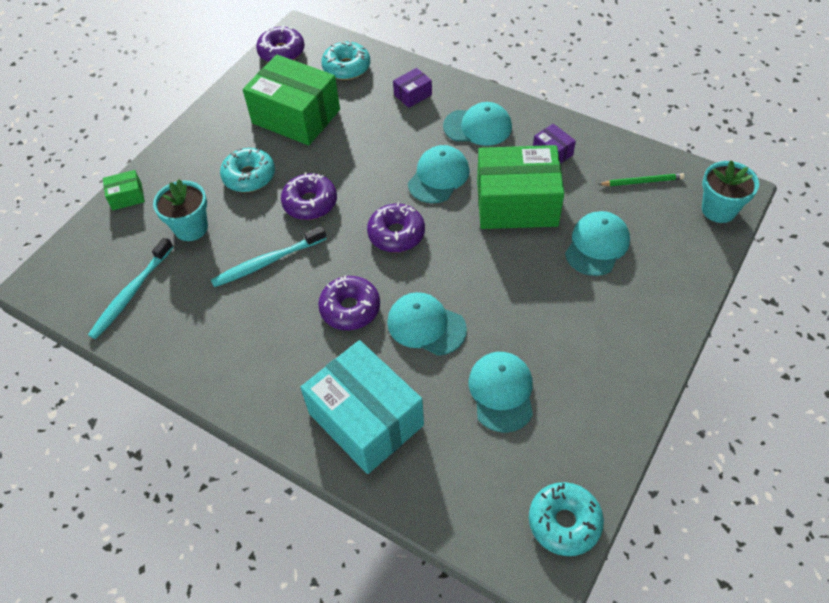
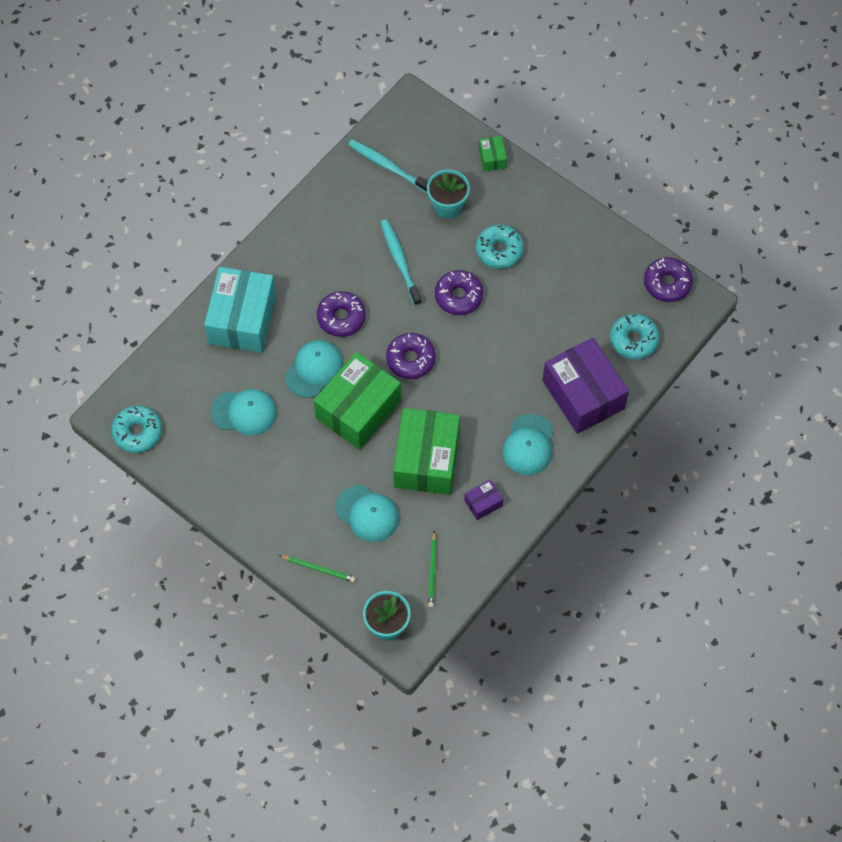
camera: 95 degrees right, 10 degrees up
green box [243,55,340,145] -> green box moved to [314,352,401,449]
turquoise box [300,340,424,474] -> turquoise box turned 45 degrees counterclockwise [204,267,276,353]
purple box [393,68,432,108] -> purple box [542,338,629,434], size x2.30
turquoise cap [408,145,470,203] -> none
none -> green pencil [279,555,355,582]

